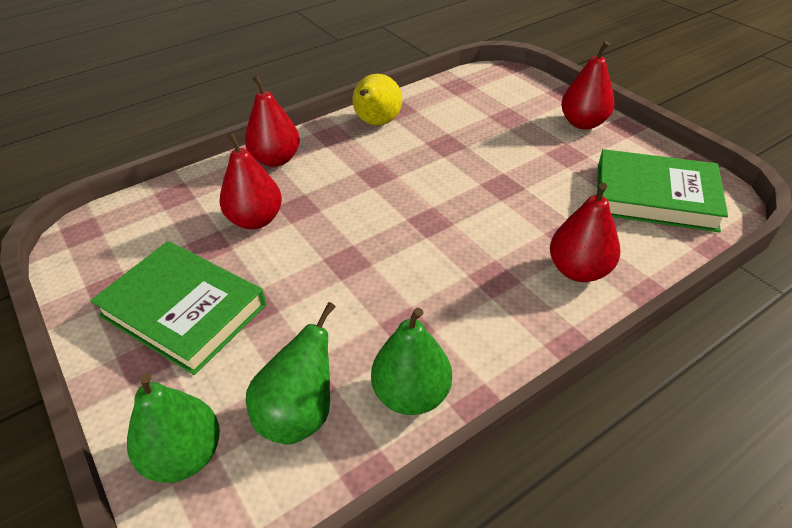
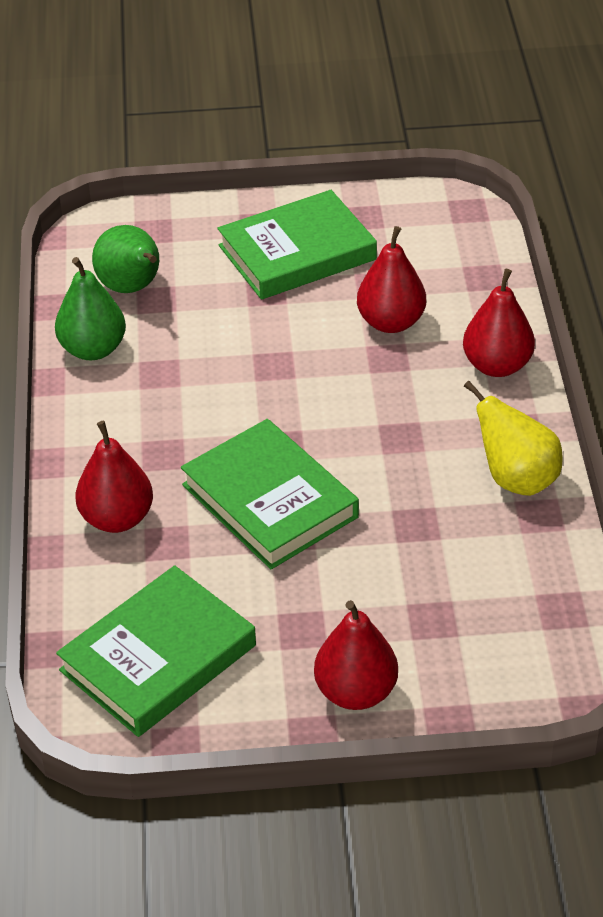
camera: 120 degrees right, 0 degrees up
green pear [127,373,220,483] -> none
none -> green book [181,419,359,569]

